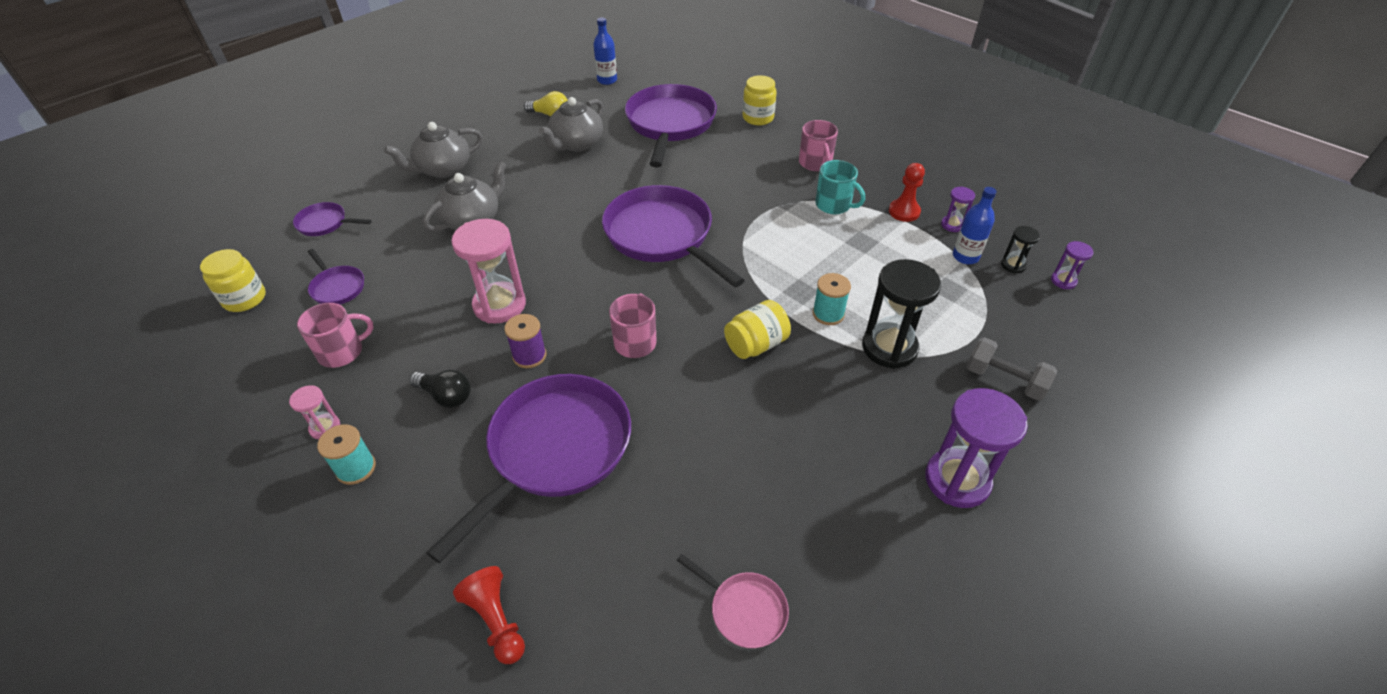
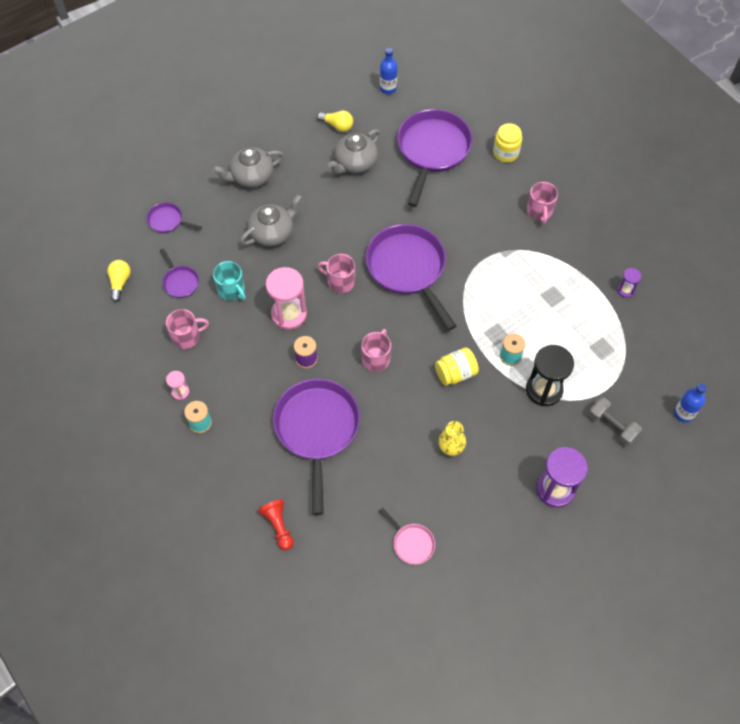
camera: 10 degrees right, 15 degrees up
yellow jar [200,249,266,312] -> yellow light bulb [107,260,131,302]
black light bulb [409,370,471,408] -> none
purple pan [426,374,631,564] -> purple pan turned 45 degrees counterclockwise [273,379,360,515]
turquoise mug [815,160,865,214] -> turquoise mug moved to [213,261,246,301]
red pawn [889,163,925,222] -> none
blue bottle [953,187,997,264] -> blue bottle moved to [674,383,707,423]
black hourglass [1001,226,1040,273] -> none
purple hourglass [1051,241,1094,289] -> none
none -> pink mug [318,254,355,293]
none -> yellow vase [438,421,466,456]

